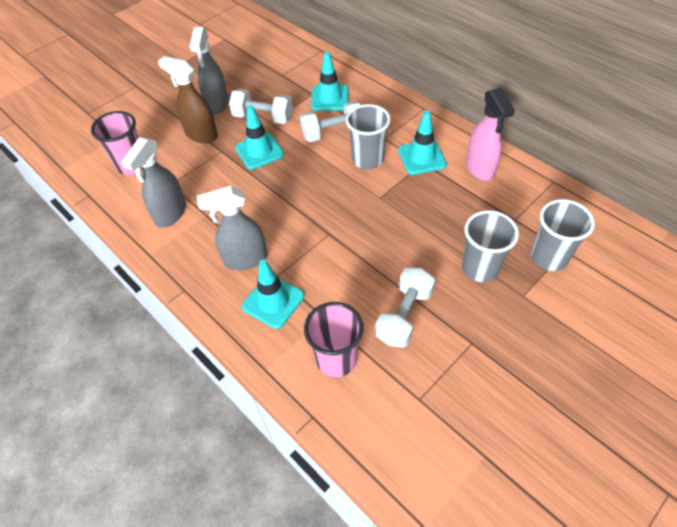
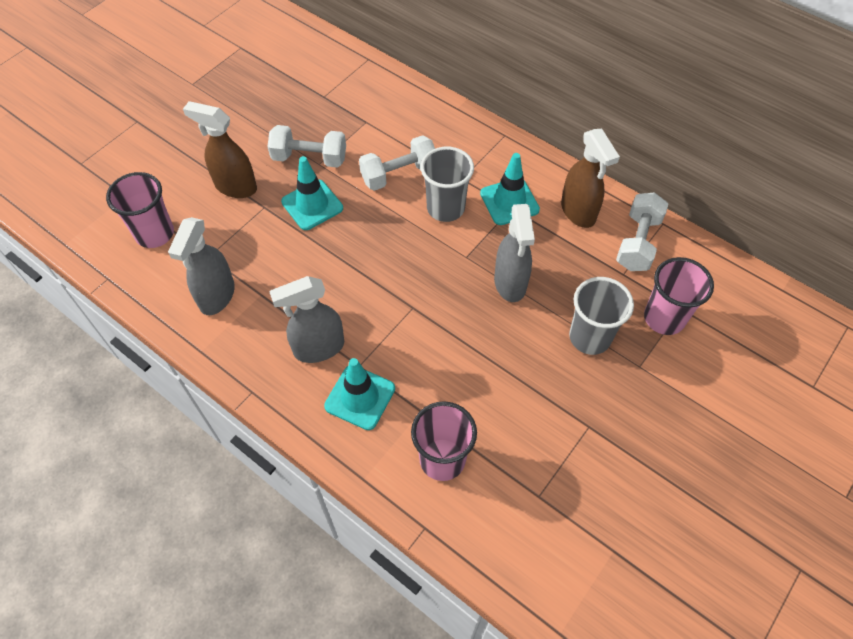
camera: 10 degrees left, 5 degrees up
grey spray bottle [190,27,229,114] -> grey spray bottle moved to [494,204,535,302]
turquoise traffic cone [311,52,348,111] -> none
white dumbbell [375,267,435,348] -> white dumbbell moved to [616,192,668,271]
pink spray bottle [466,88,515,181] -> brown spray bottle [561,129,620,228]
grey cup [531,199,595,271] -> pink cup [644,257,714,335]

